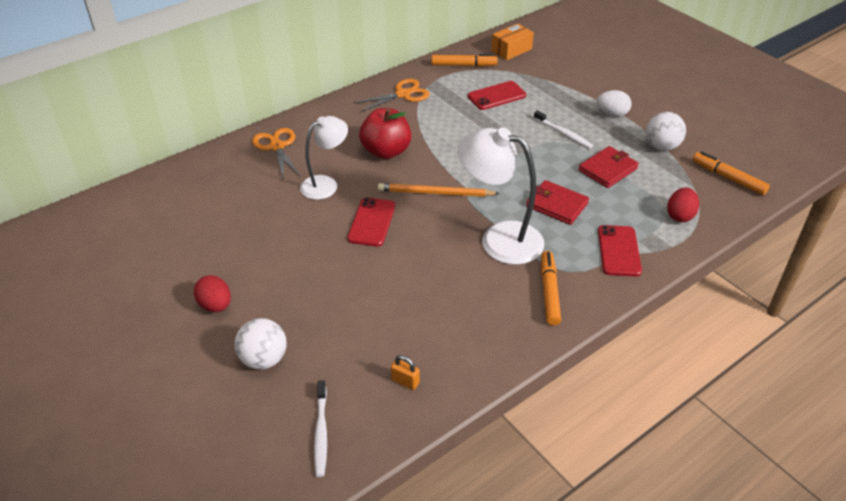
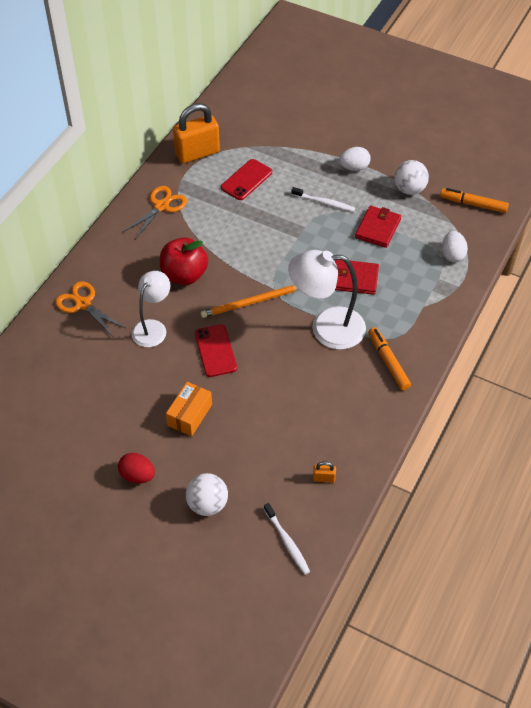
camera: 25 degrees left, 10 degrees up
orange marker [432,54,498,66] -> orange padlock [173,103,220,163]
orange box [491,24,534,60] -> orange box moved to [166,382,212,436]
red phone [598,225,642,276] -> none
red egg [667,187,699,222] -> white egg [442,231,468,262]

